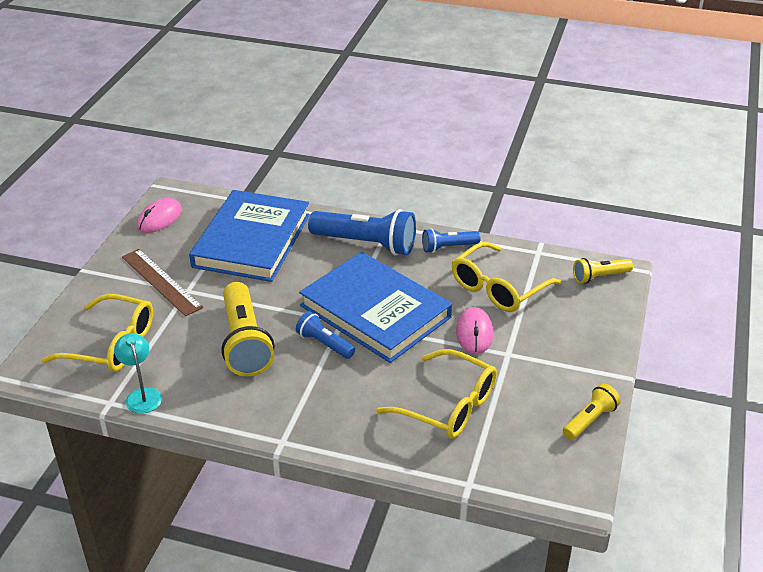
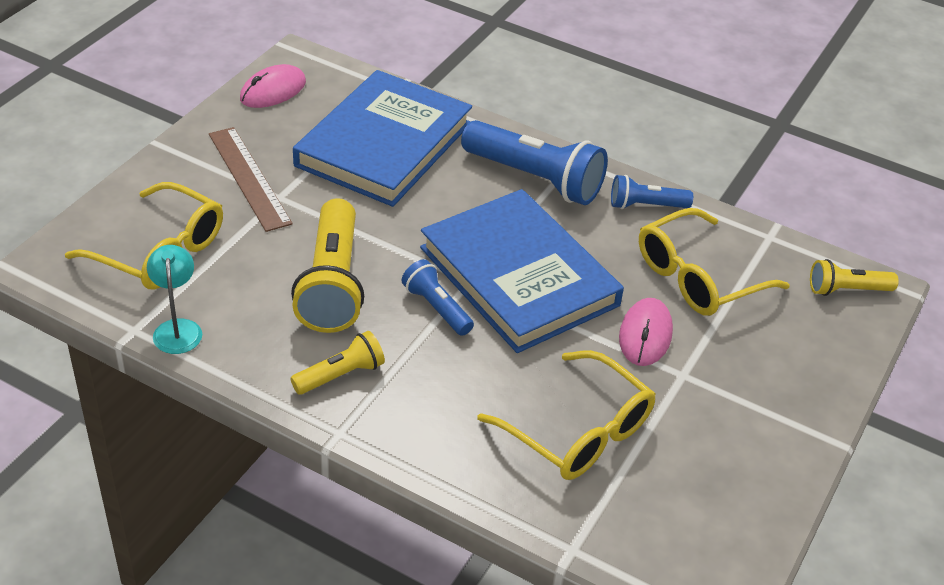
camera: 10 degrees right, 5 degrees up
yellow flashlight [563,384,621,440] -> yellow flashlight moved to [290,331,385,395]

